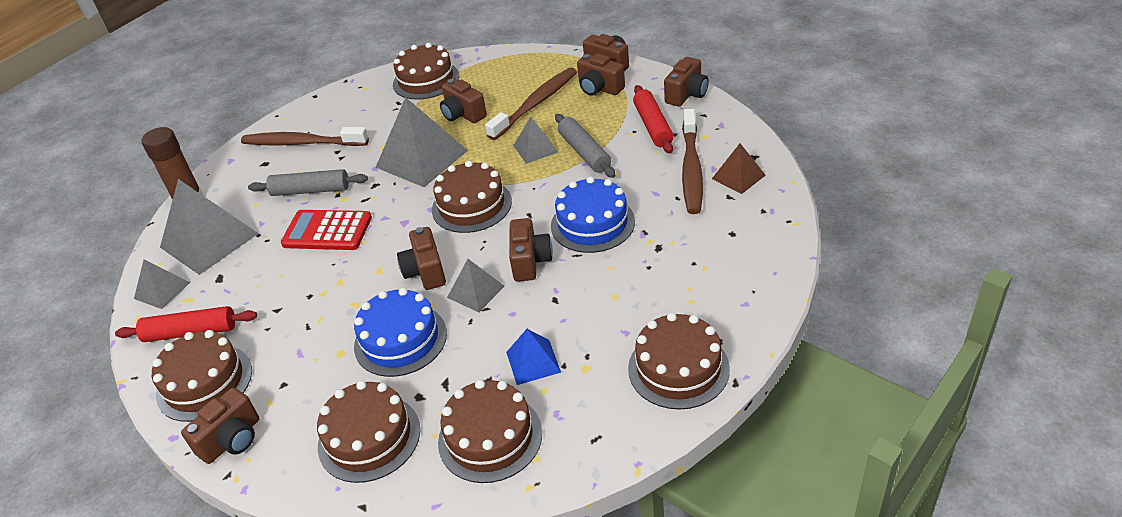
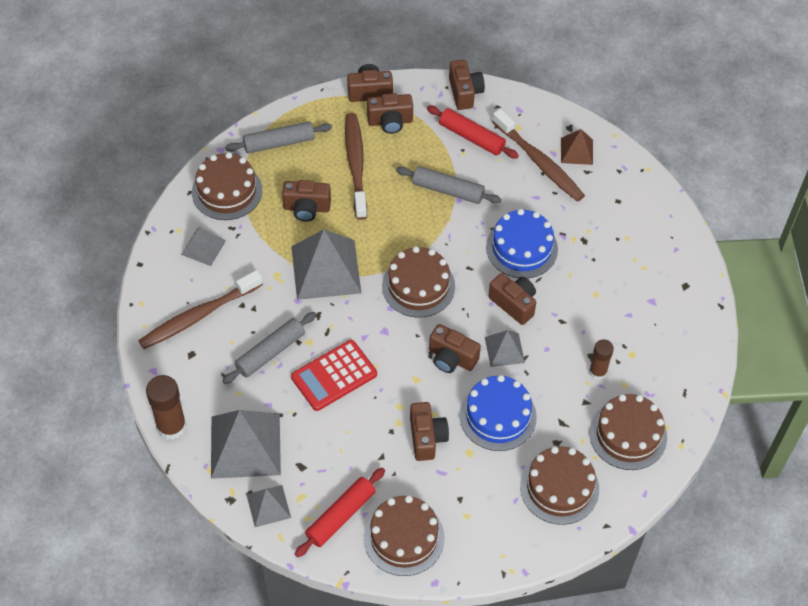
camera: 50 degrees left, 15 degrees up
brown camera [181,387,259,464] -> brown camera moved to [410,402,449,461]
blue pyramid [506,329,561,385] -> brown glue stick [589,339,614,380]
grey pyramid [513,117,559,164] -> grey pyramid moved to [181,227,226,266]
brown cake [628,313,730,410] -> none
none -> grey rolling pin [225,121,332,153]

